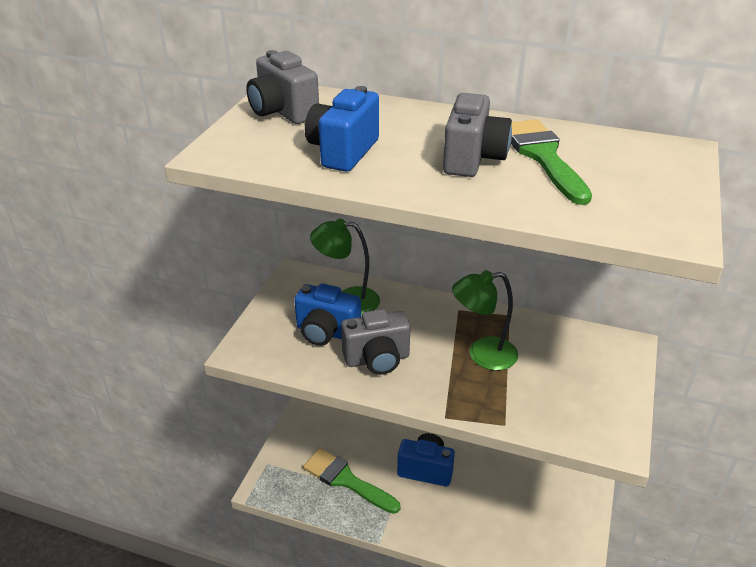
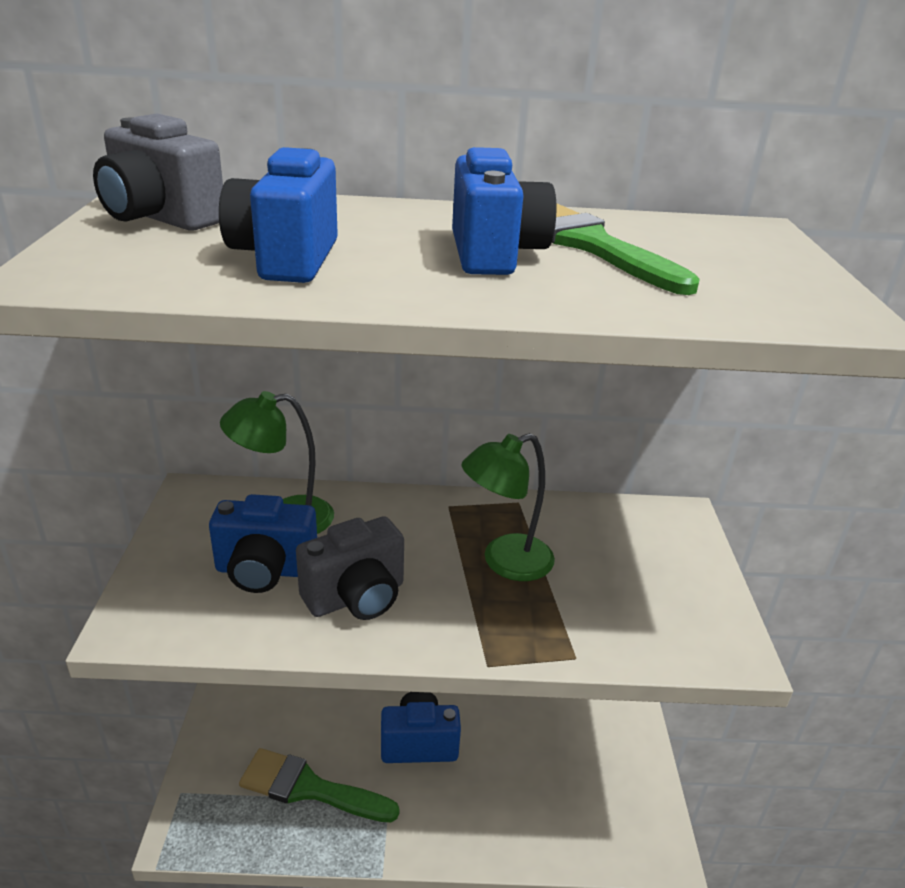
camera: 20 degrees left, 5 degrees down
grey camera [443,93,512,177] -> blue camera [452,147,557,275]

